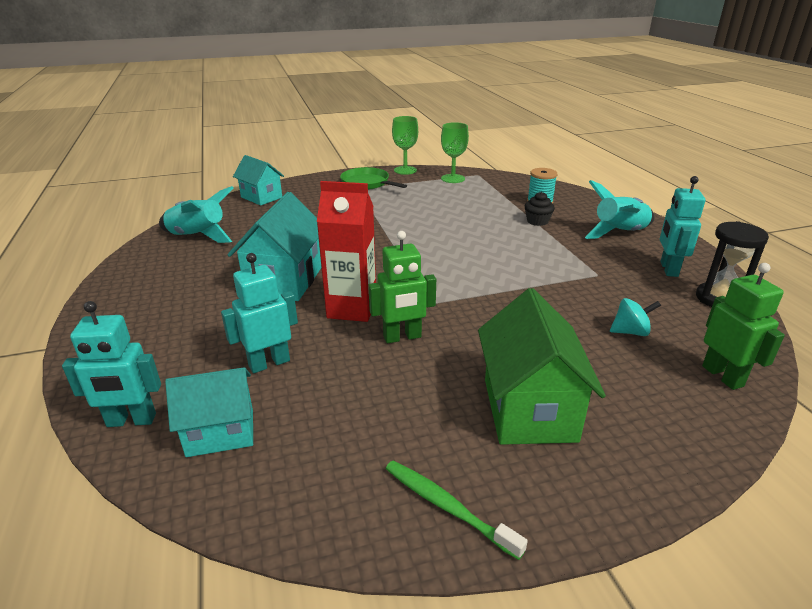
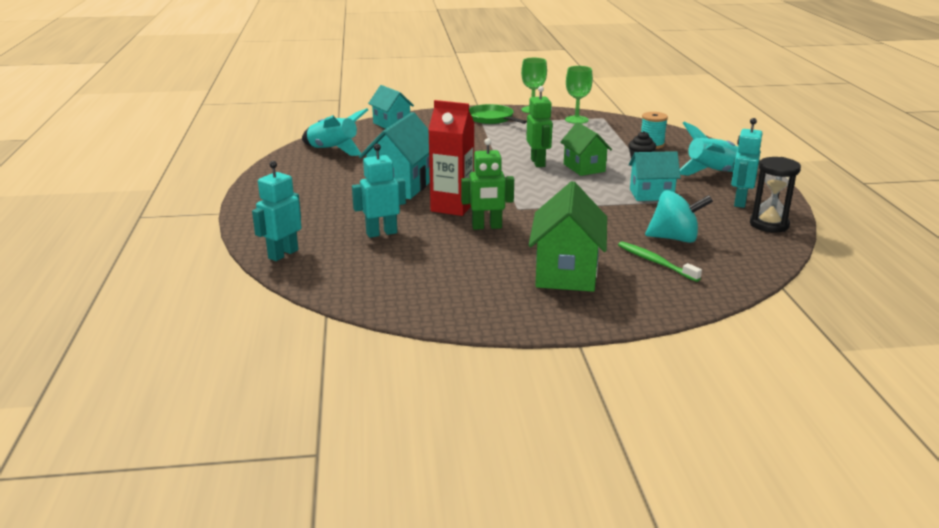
camera: 10 degrees right, 5 degrees down
turquoise robot [62,301,161,427] -> turquoise robot turned 120 degrees clockwise [252,161,302,261]
turquoise house [165,367,253,457] -> turquoise house moved to [629,151,681,201]
green toothbrush [386,461,528,560] -> green toothbrush moved to [618,241,702,282]
turquoise spinning top [610,298,661,336] -> turquoise spinning top [645,190,713,243], size x1.64
green robot [702,263,785,390] -> green robot moved to [526,86,553,167]
none -> green house [560,122,612,176]

